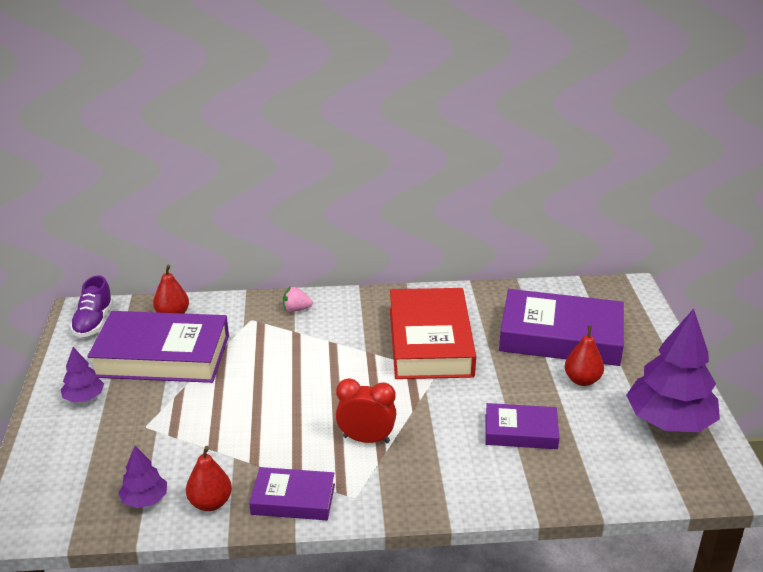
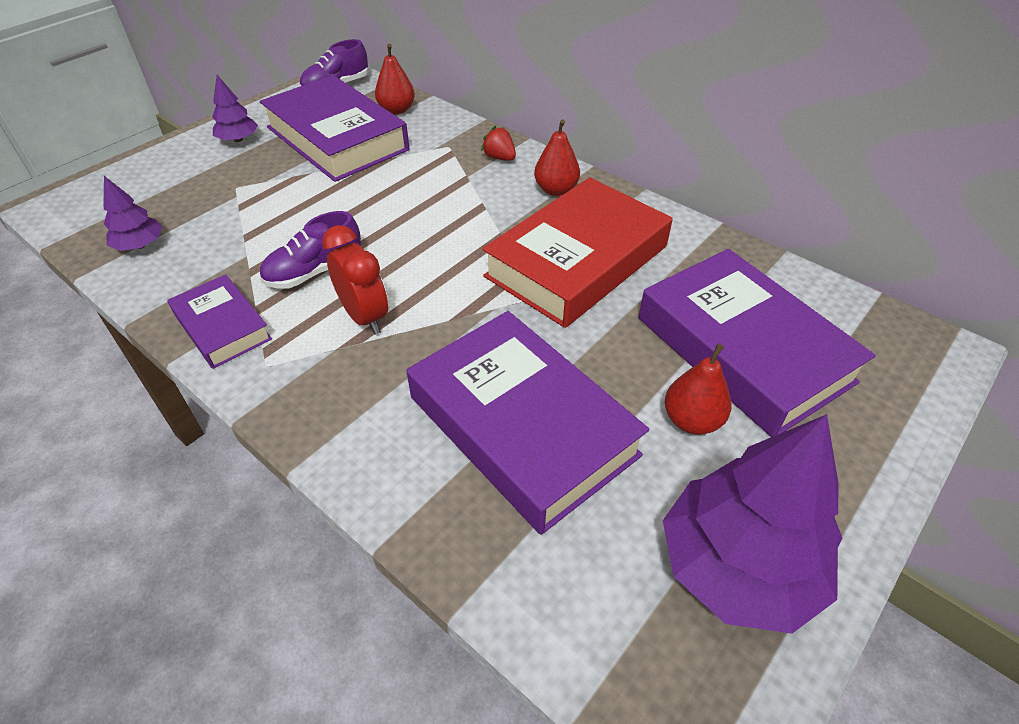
camera: 45 degrees right, 15 degrees up
red pear [186,446,232,511] -> red pear moved to [534,119,580,196]
pink strawberry [283,287,313,312] -> red strawberry [481,126,516,161]
purple book [485,403,560,449] -> purple book [407,311,649,535], size x1.88
none -> purple shoe [259,211,361,289]

